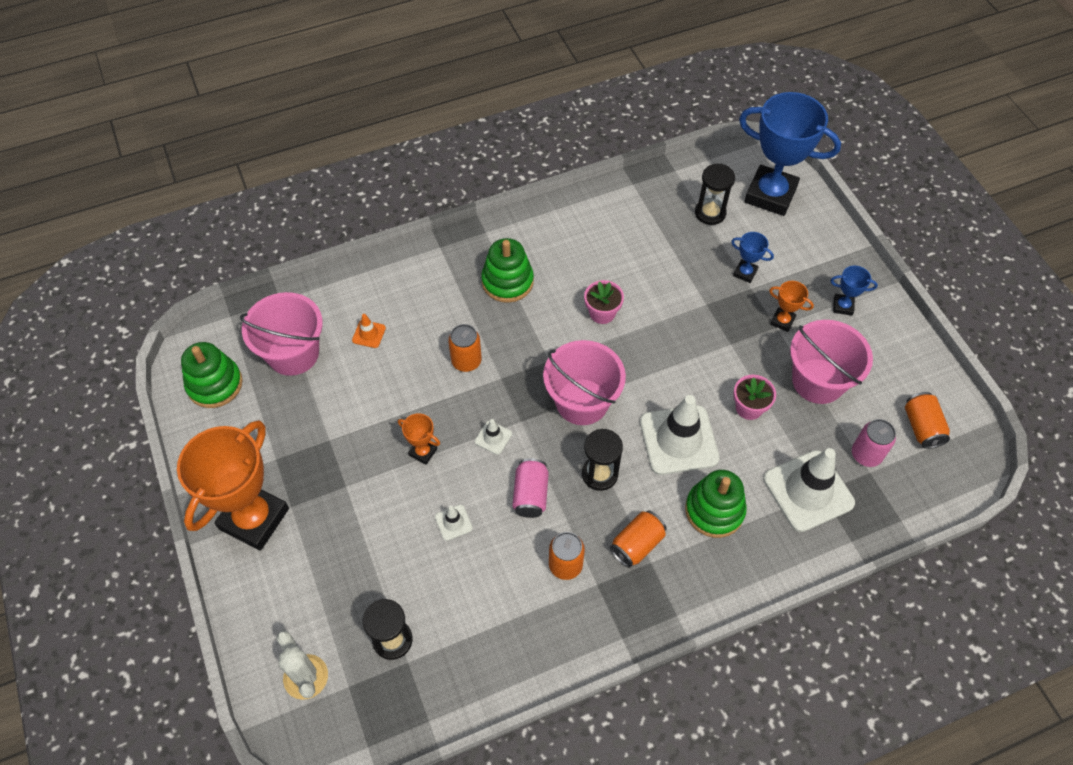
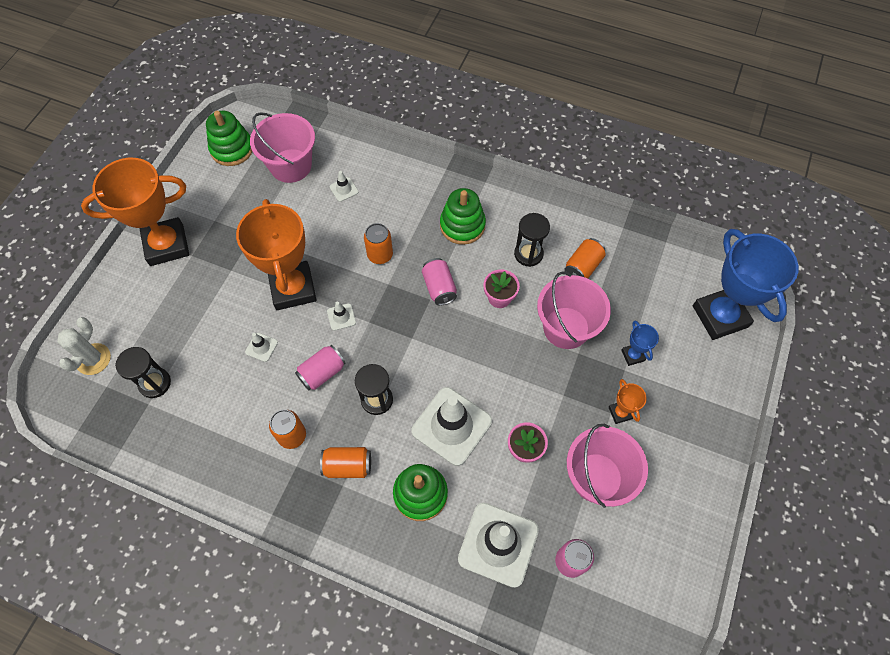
camera: 45 degrees right, 5 degrees up
orange traffic cone [352,314,386,348] -> white traffic cone [330,171,359,202]
orange trophy [398,413,440,465] -> orange trophy [236,199,317,310], size x2.34
pink bucket [543,340,626,425] -> pink bucket moved to [537,271,611,349]
black hourglass [695,164,735,225] -> black hourglass moved to [514,213,550,267]
blue trophy [830,266,878,316] -> none
orange can [905,392,950,449] -> orange can moved to [564,238,606,278]
none -> pink can [422,258,457,306]

